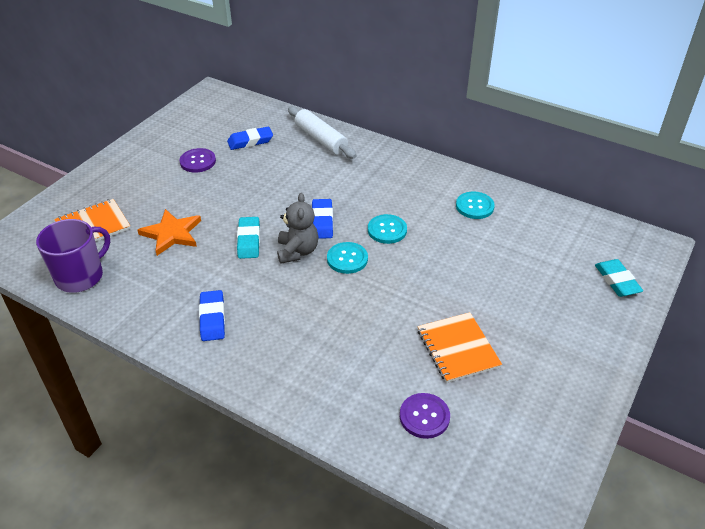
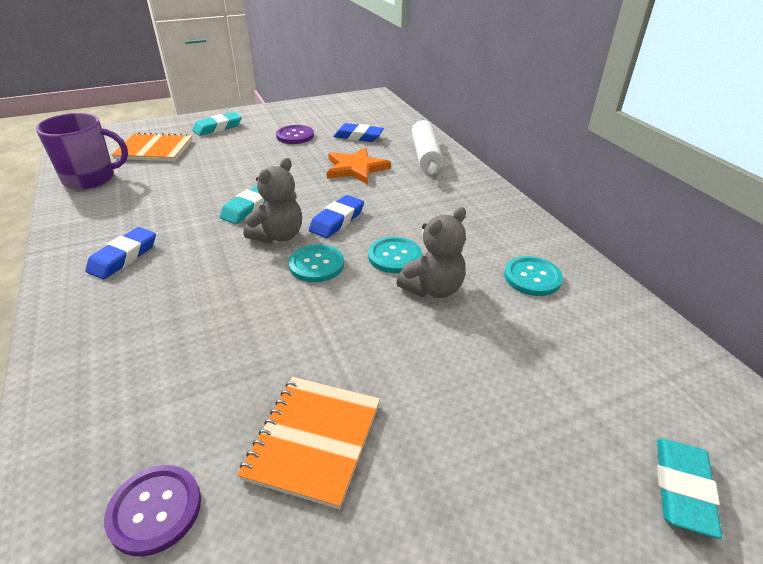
camera: 35 degrees right, 5 degrees down
orange star [137,209,201,256] -> orange star moved to [327,147,391,185]
none -> turquoise eraser [192,112,242,136]
none -> grey teddy bear [396,207,466,298]

